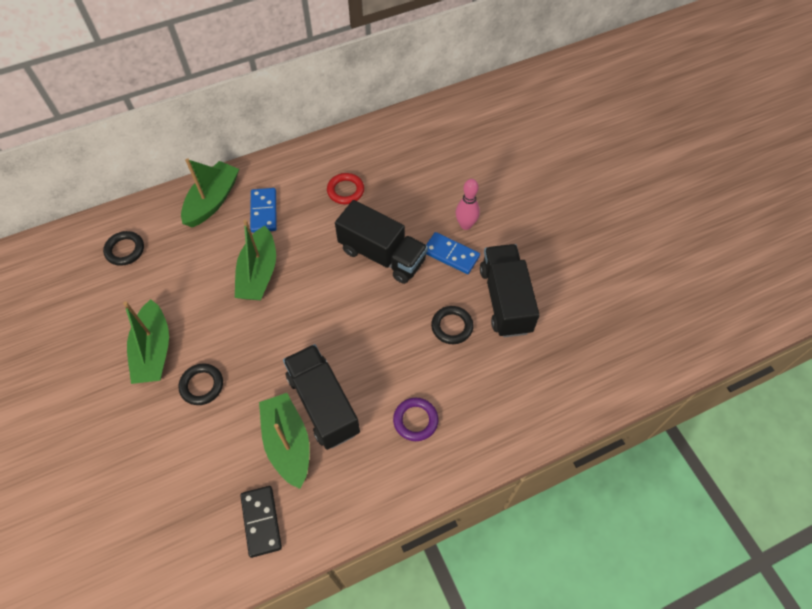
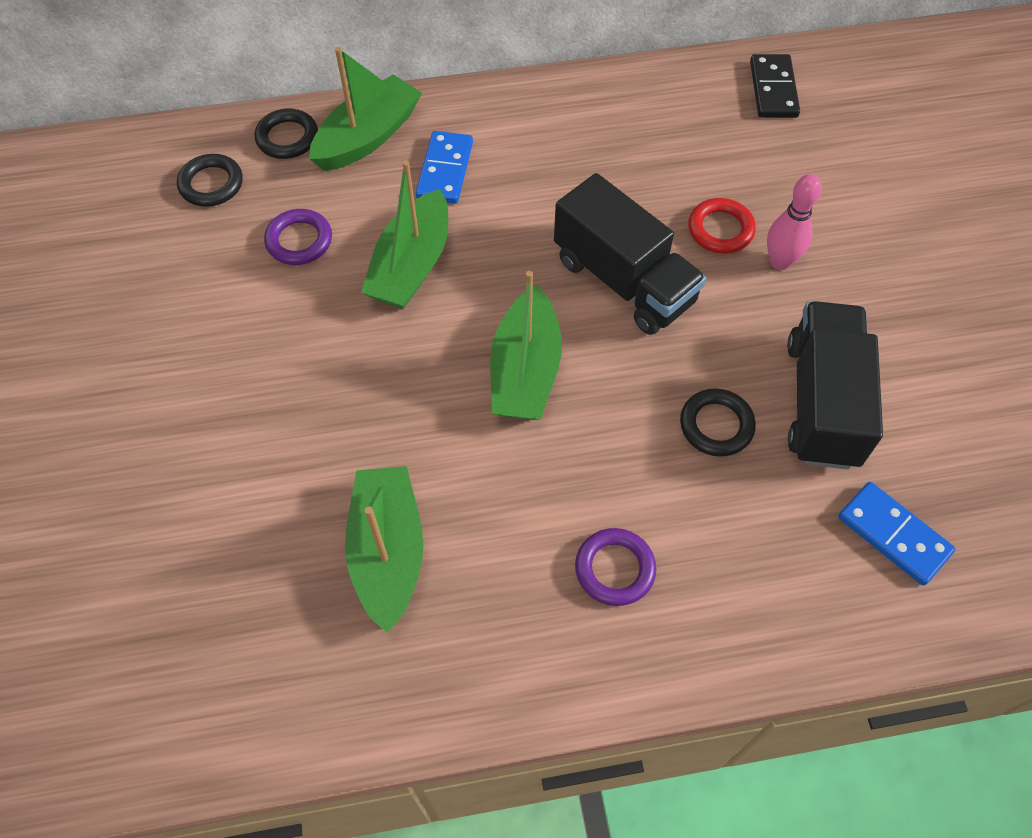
camera: 15 degrees right, 0 degrees up
green boat [123,299,169,384] -> green boat moved to [490,271,562,420]
black ring [178,364,223,405] -> black ring moved to [254,109,318,159]
black domino [240,486,282,558] -> black domino moved to [750,54,800,118]
black truck [283,344,360,450] -> none
red ring [327,173,364,204] -> red ring moved to [688,198,756,254]
blue domino [426,232,480,274] -> blue domino moved to [838,482,955,586]
none -> purple ring [264,209,332,265]

